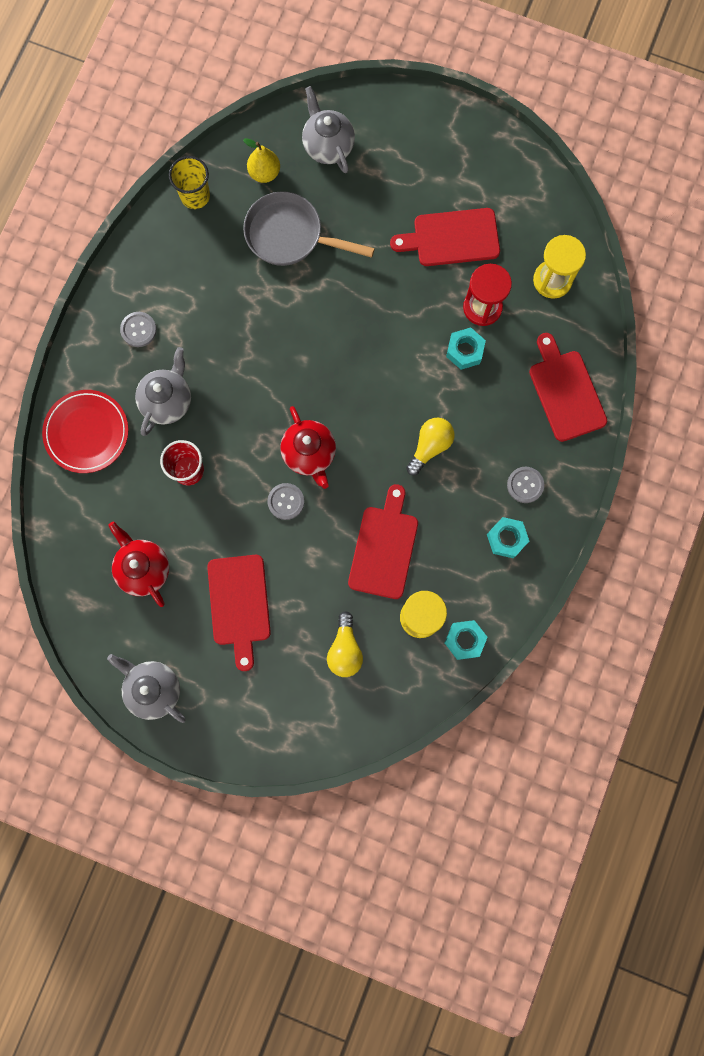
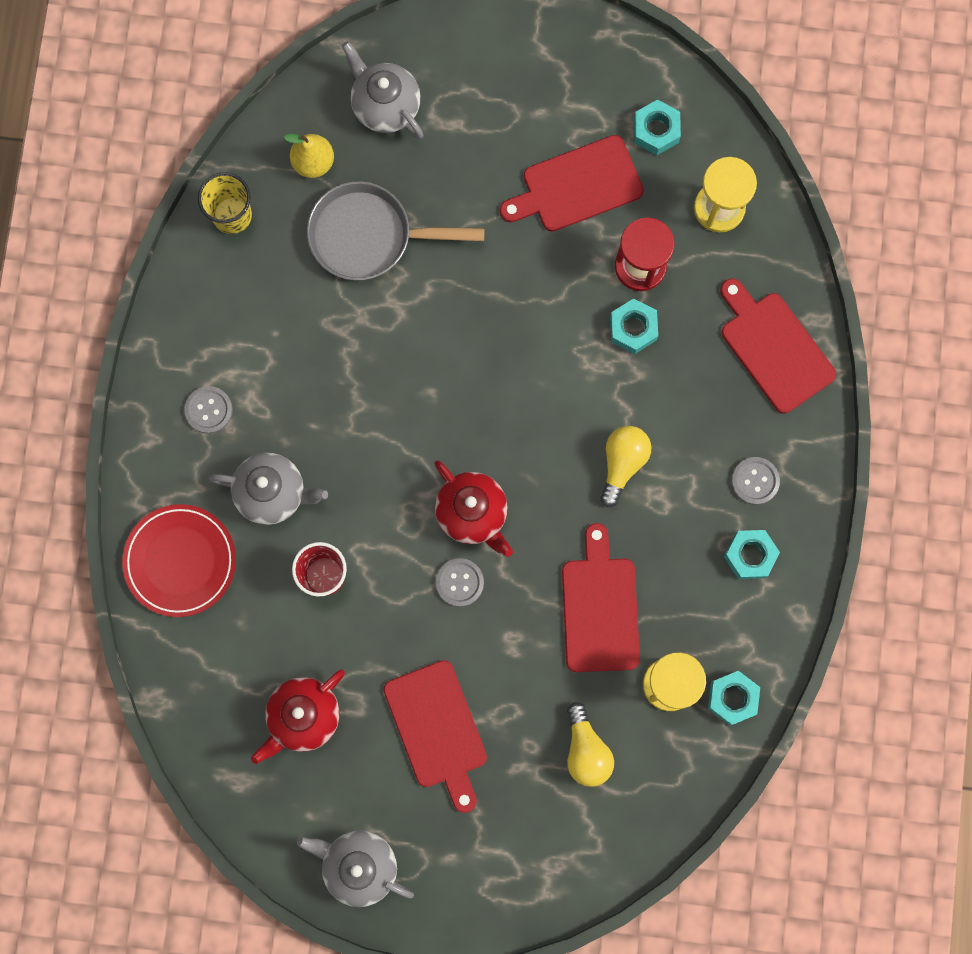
camera: 15 degrees left, 0 degrees up
red teapot [108,521,169,607] -> red teapot turned 90 degrees counterclockwise [251,669,345,764]
grey teapot [135,347,191,436] -> grey teapot turned 90 degrees clockwise [209,453,328,525]
none -> turquoise nut [634,99,681,155]

